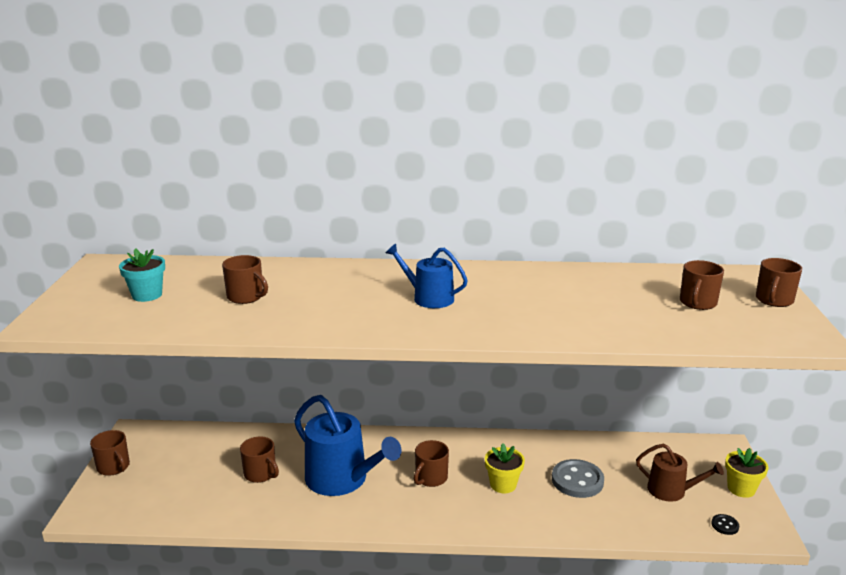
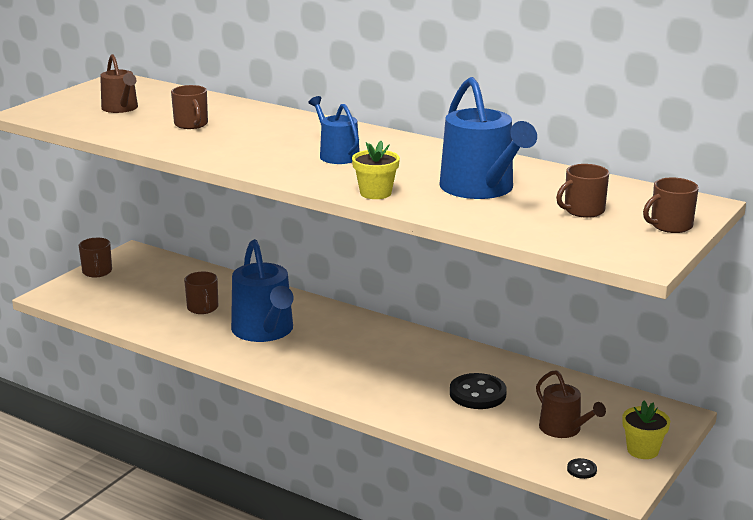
camera: 30 degrees right, 0 degrees up
turquoise flower pot [119,248,165,302] -> brown watering can [100,54,138,113]
brown mug [414,440,449,487] -> none
yellow flower pot [485,443,525,493] -> yellow flower pot moved to [352,141,400,199]
grey button [552,459,604,498] -> black button [450,373,507,409]
none -> blue watering can [440,77,537,199]

